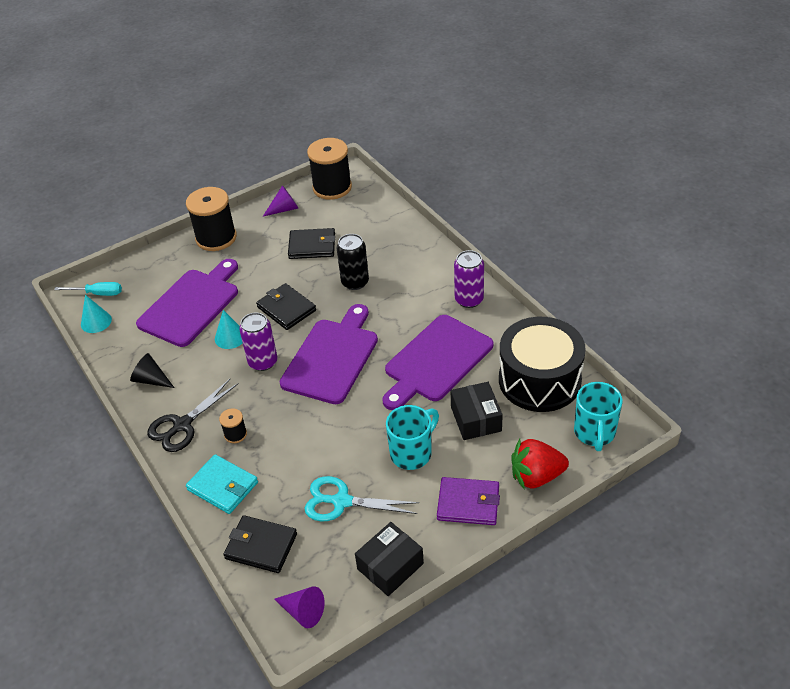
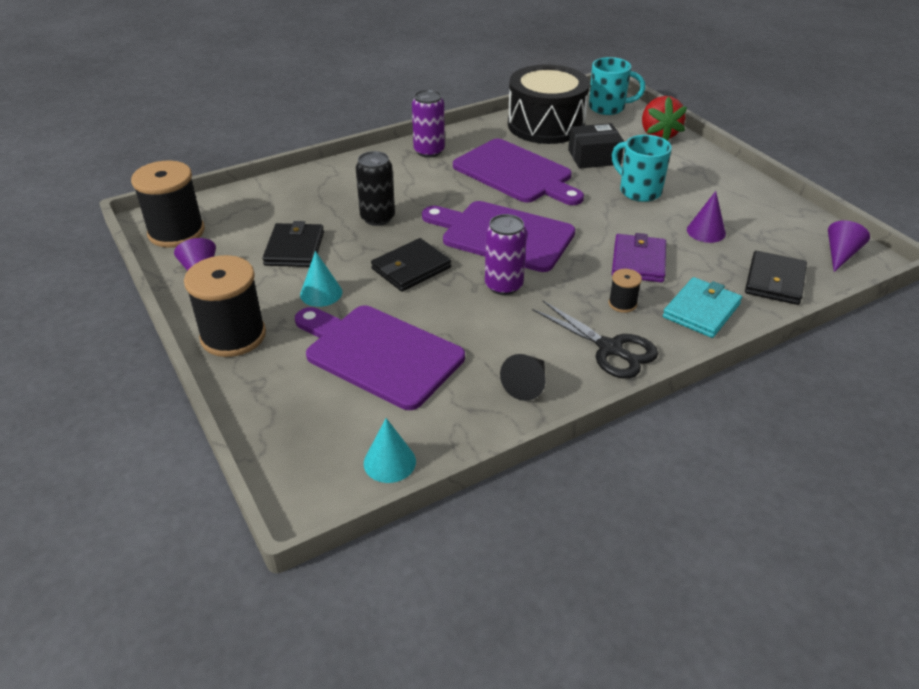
camera: 90 degrees left, 5 degrees down
turquoise screwdriver [54,282,122,296] -> none
turquoise cone [215,310,243,349] -> turquoise cone moved to [300,251,342,307]
turquoise scissors [304,476,419,521] -> purple cone [687,191,726,243]
black box [355,522,424,596] -> none
purple wallet [437,477,500,525] -> purple wallet moved to [612,233,666,282]

